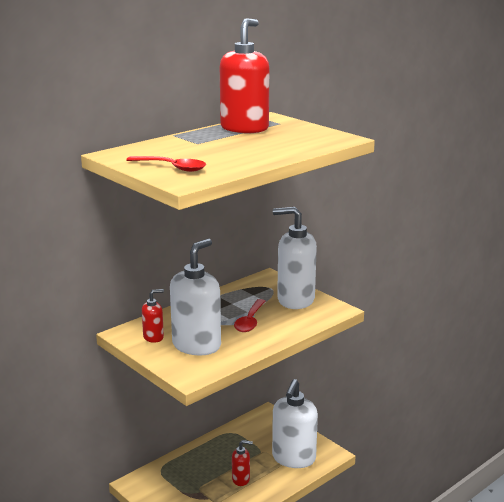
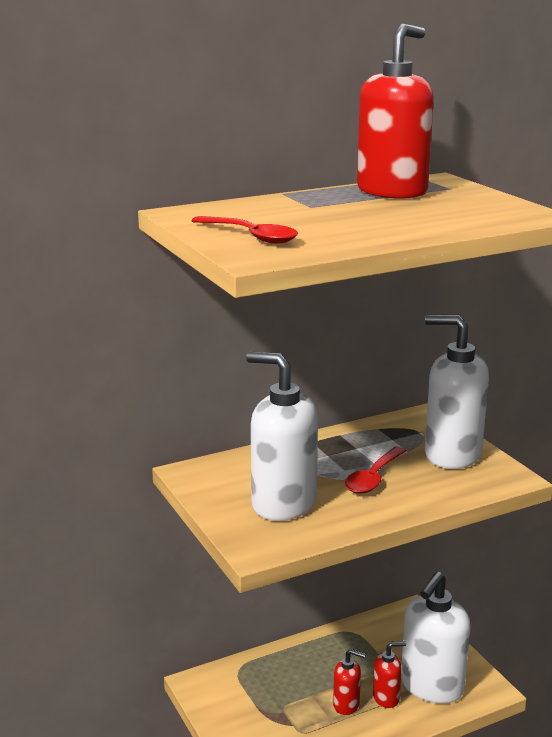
camera: 15 degrees right, 0 degrees up
red soap dispenser [142,289,164,343] -> red soap dispenser moved to [373,641,406,708]
white soap dispenser [170,239,221,355] -> white soap dispenser turned 105 degrees counterclockwise [246,352,318,521]

